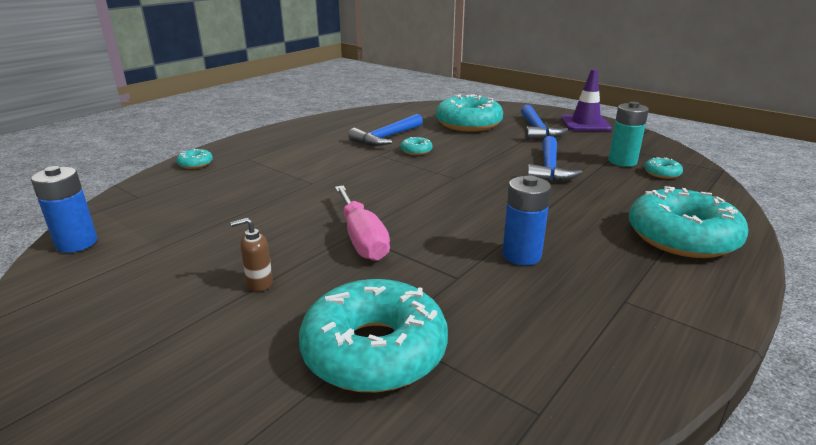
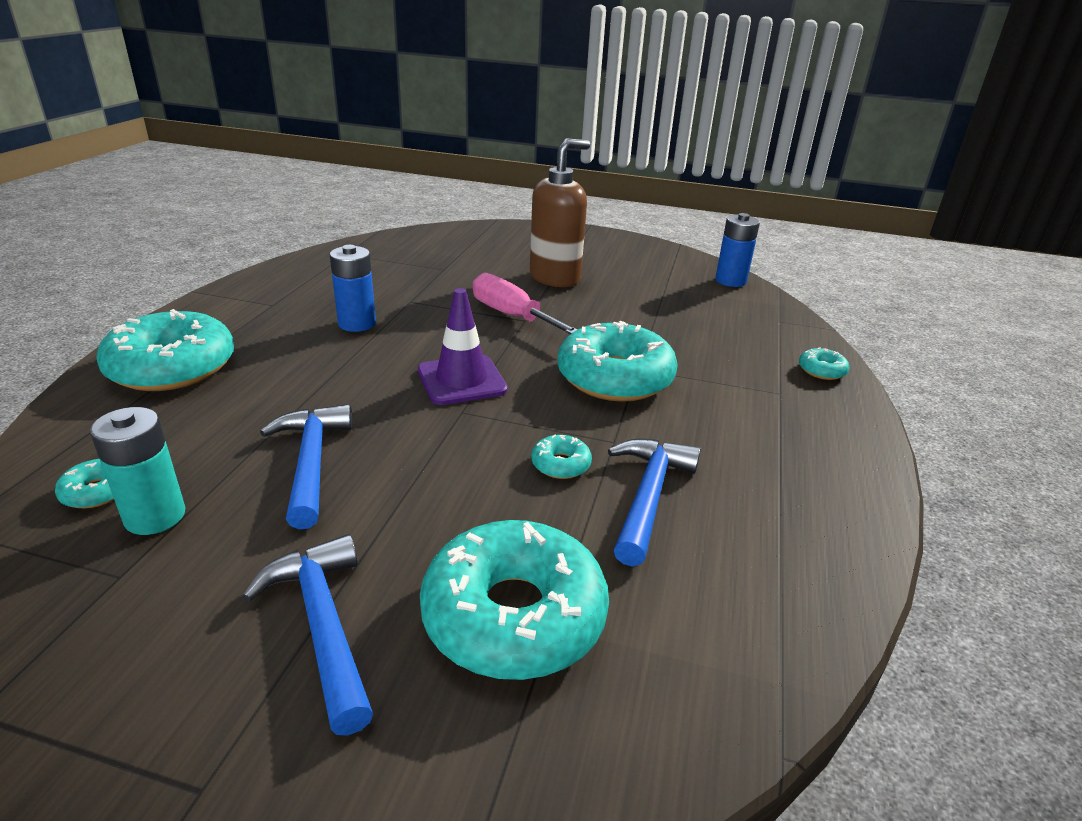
camera: 155 degrees right, 5 degrees up
brown soap dispenser [230,218,273,292] -> brown soap dispenser [530,139,590,287], size x2.37
turquoise donut [299,279,448,392] -> turquoise donut moved to [557,321,678,402]
purple traffic cone [561,69,612,131] -> purple traffic cone moved to [418,288,508,405]

